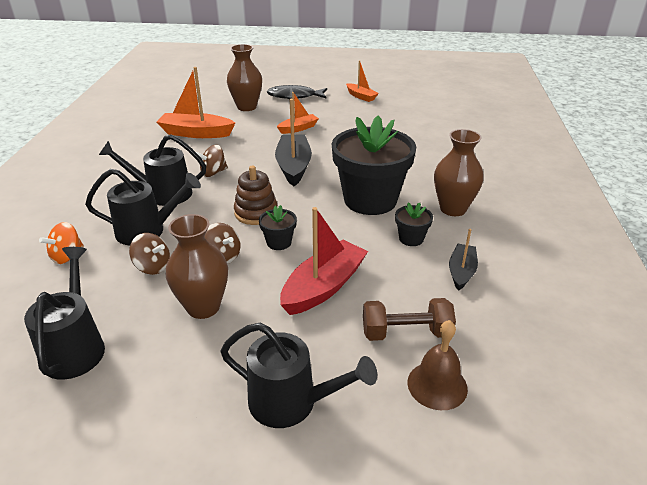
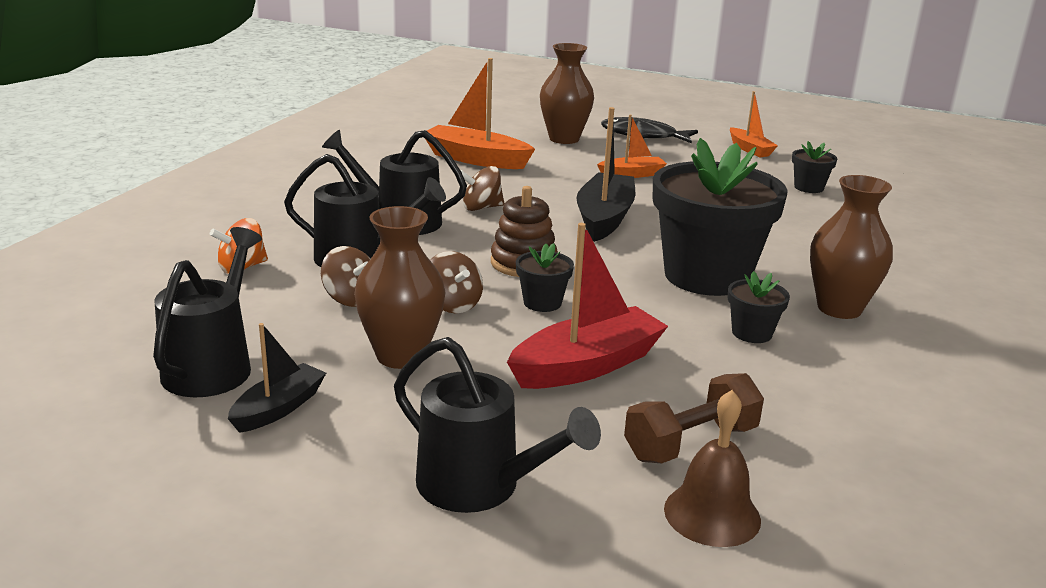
camera: 15 degrees right, 10 degrees down
brown dumbbell [363,298,456,341] -> brown dumbbell turned 45 degrees counterclockwise [624,373,764,464]
black boat [449,229,478,291] -> black boat moved to [228,323,326,433]
none -> black flower pot [792,141,837,193]

